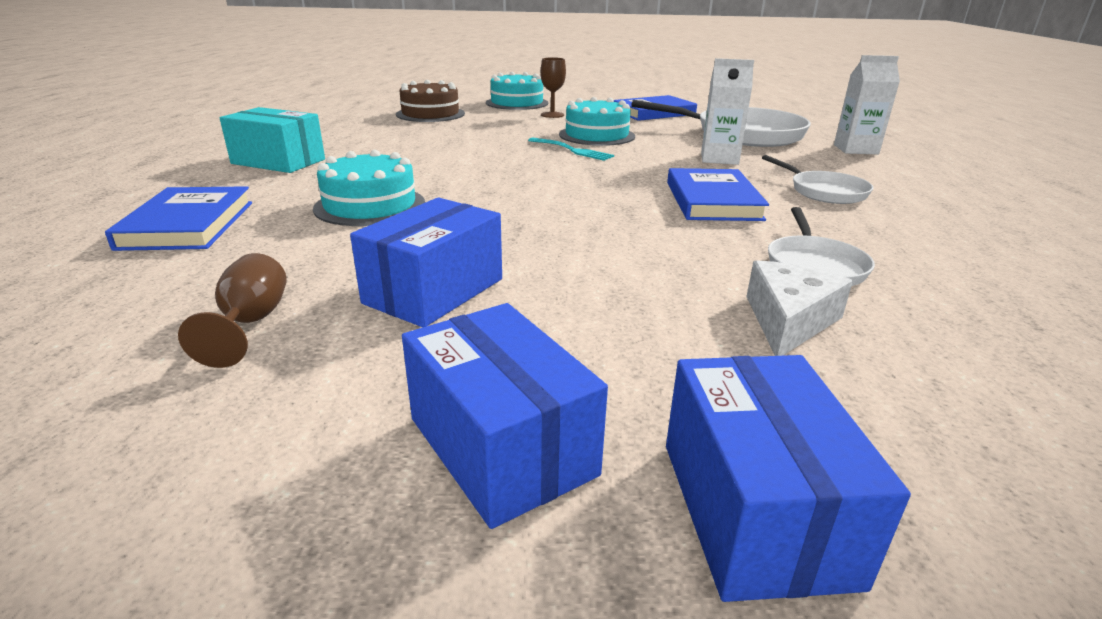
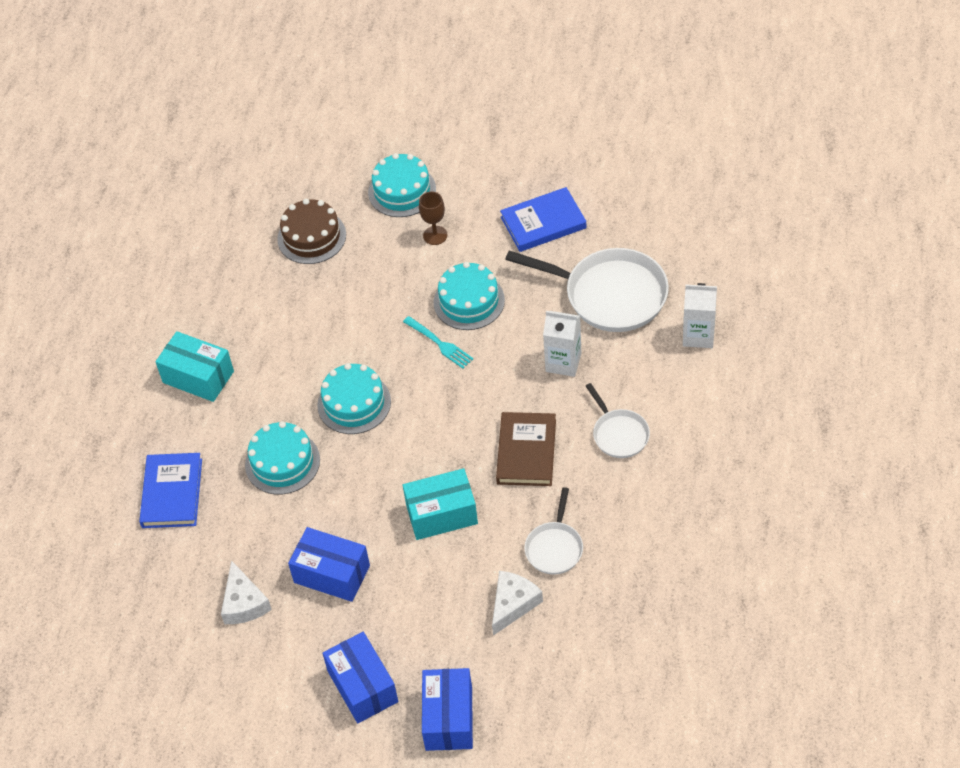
camera: 10 degrees right, 25 degrees up
brown goblet [178,253,287,368] -> white cheese [221,560,272,624]
blue box [350,198,502,327] -> blue box turned 75 degrees clockwise [288,527,370,602]
blue book [667,168,769,221] -> brown book [496,412,556,486]
none -> turquoise cake [317,363,391,434]
none -> turquoise box [403,468,478,540]

